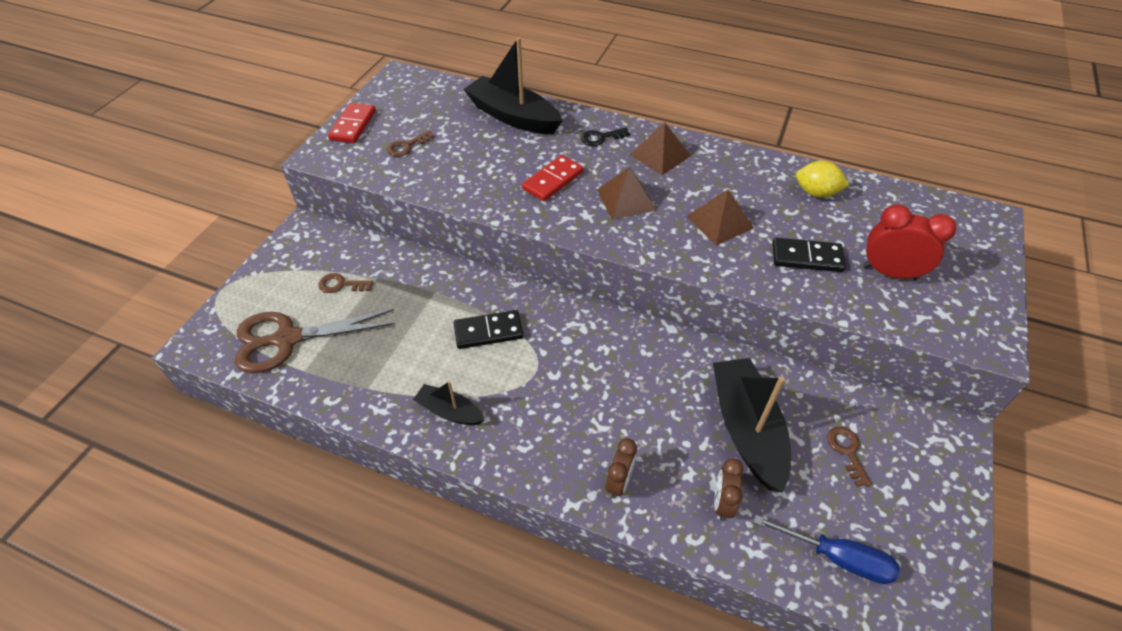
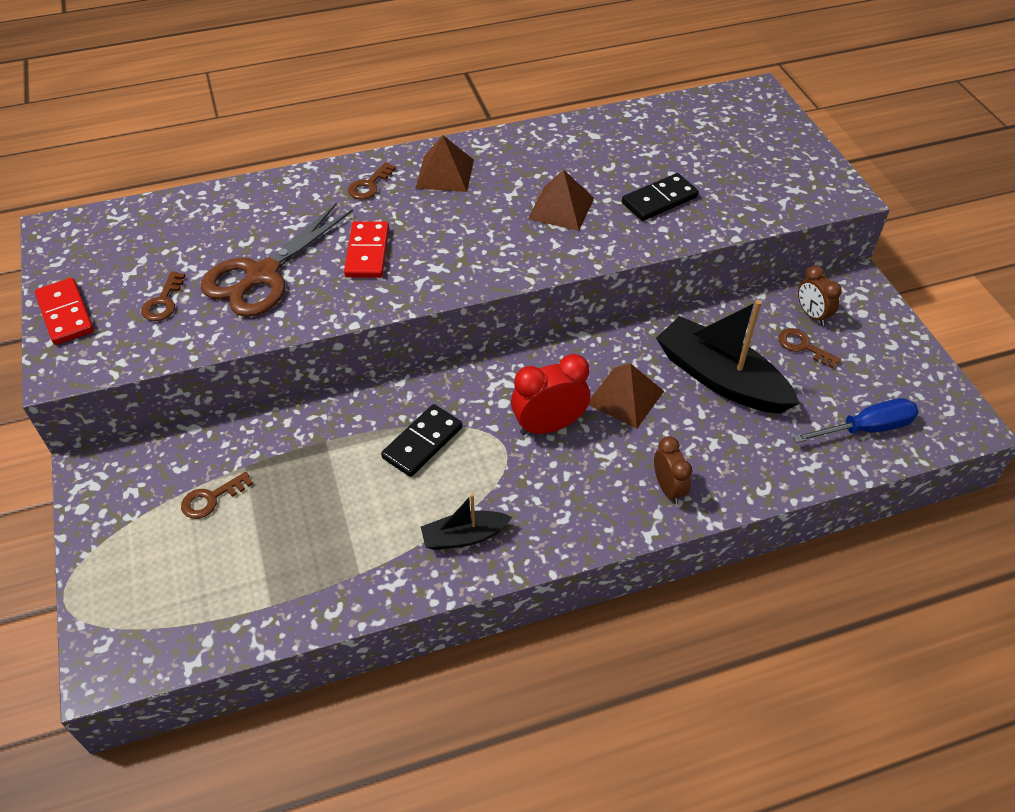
camera: 40 degrees left, 0 degrees up
brown scissors [235,309,395,373] -> brown scissors moved to [201,203,353,317]
black boat [463,37,563,134] -> none
black key [581,128,630,146] -> brown key [348,162,396,200]
brown pyramid [597,167,657,220] -> brown pyramid moved to [589,363,664,429]
brown clock [714,458,743,521] -> brown clock moved to [798,265,842,325]
yellow lemon [796,161,849,198] -> none
red clock [863,204,956,280] -> red clock moved to [511,354,590,435]

